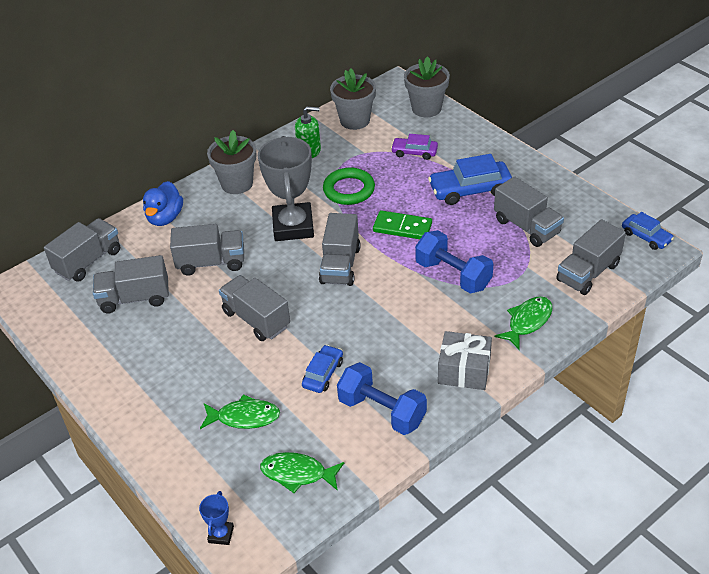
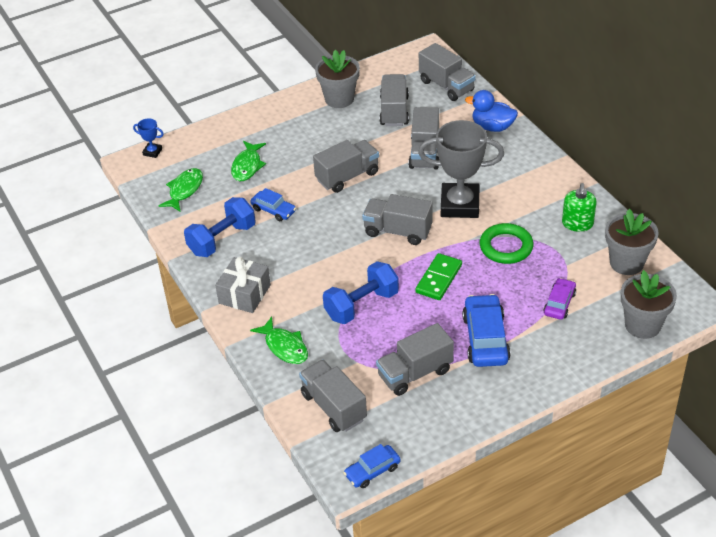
camera: 100 degrees right, 0 degrees up
grey flower pot [207,130,257,194] -> grey flower pot moved to [315,50,360,108]

